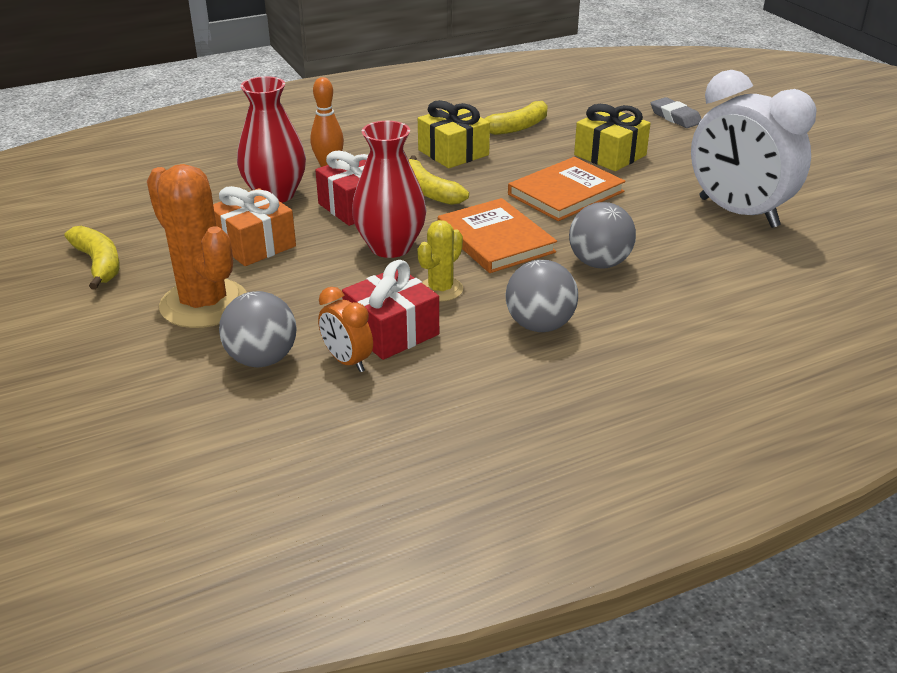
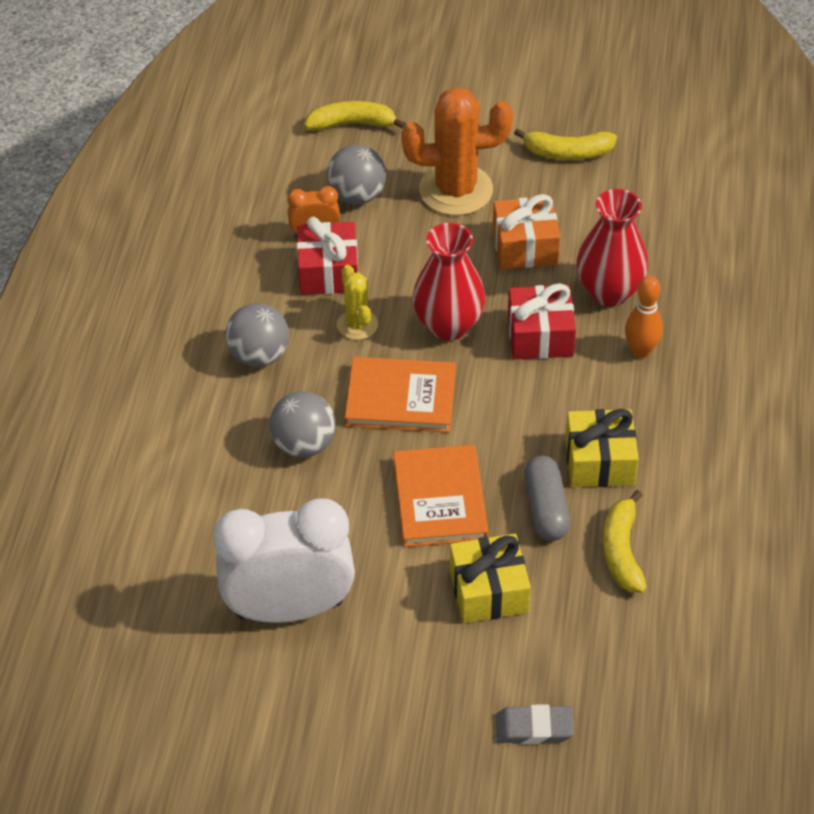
camera: 125 degrees right, 15 degrees up
yellow banana [409,156,469,205] -> yellow banana moved to [304,101,406,131]
none -> grey capsule [524,455,570,541]

